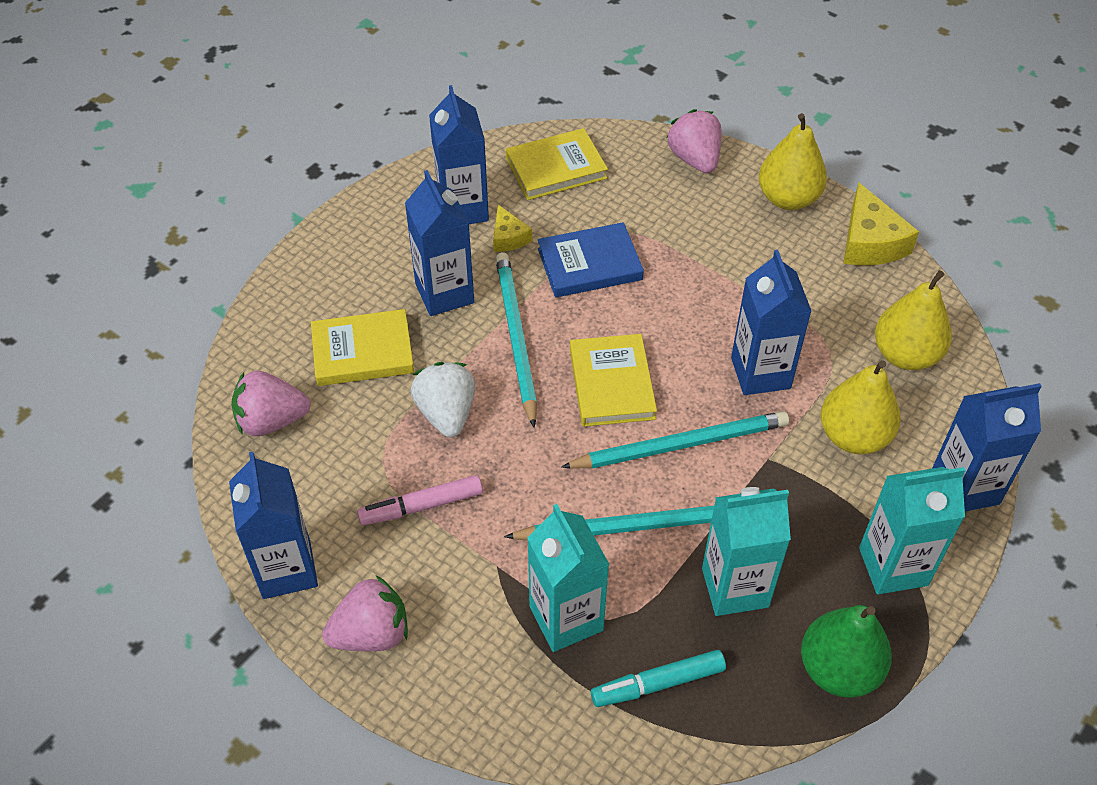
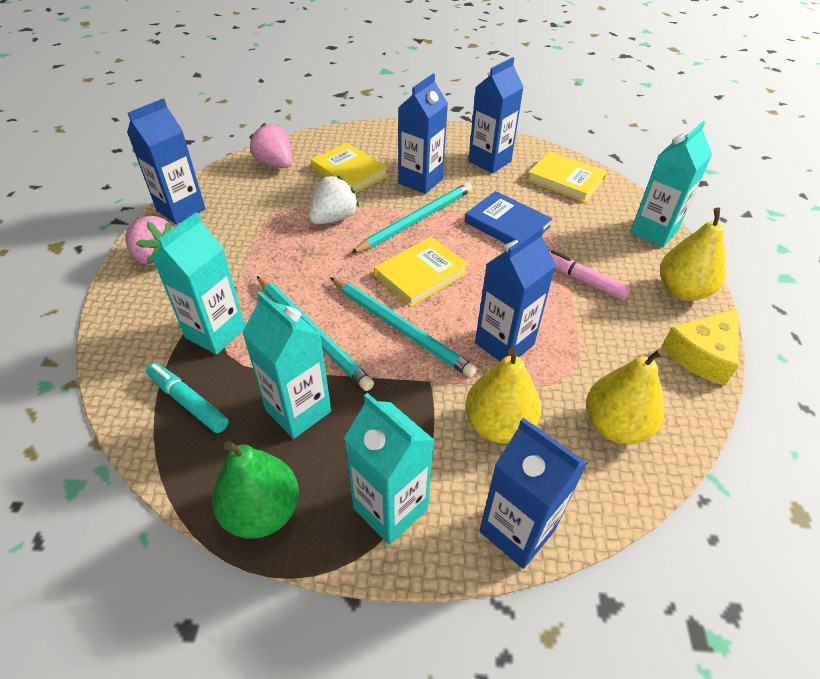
camera: 55 degrees right, 5 degrees down
pink marker [357,475,483,525] -> pink marker moved to [549,250,631,301]
yellow cheese [493,205,532,252] -> none
pink strawberry [667,109,722,173] -> turquoise carton [630,121,712,247]

